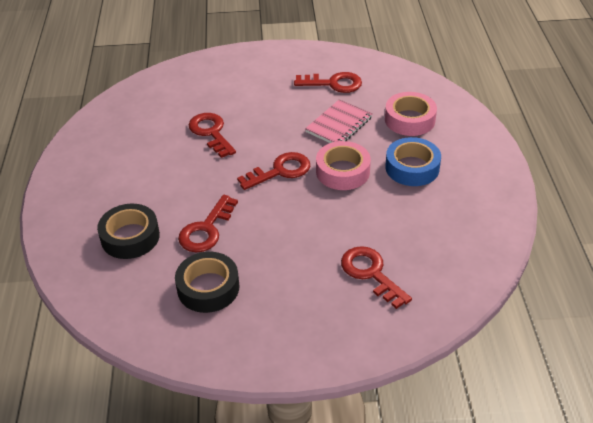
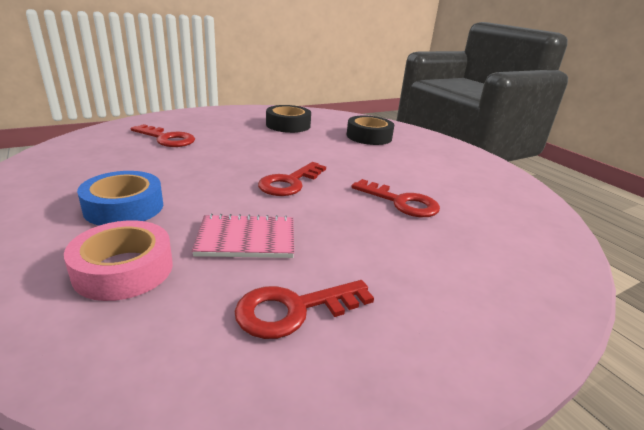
camera: 150 degrees right, 15 degrees down
red key [178,195,238,252] -> none
pink notebook [305,99,373,143] -> pink notebook turned 75 degrees clockwise [192,213,294,258]
pink tape [316,141,371,190] -> none

